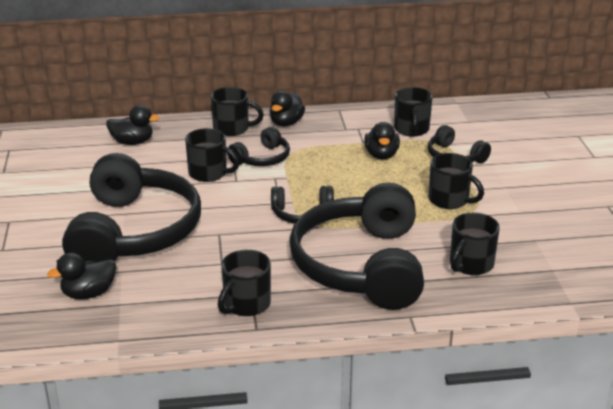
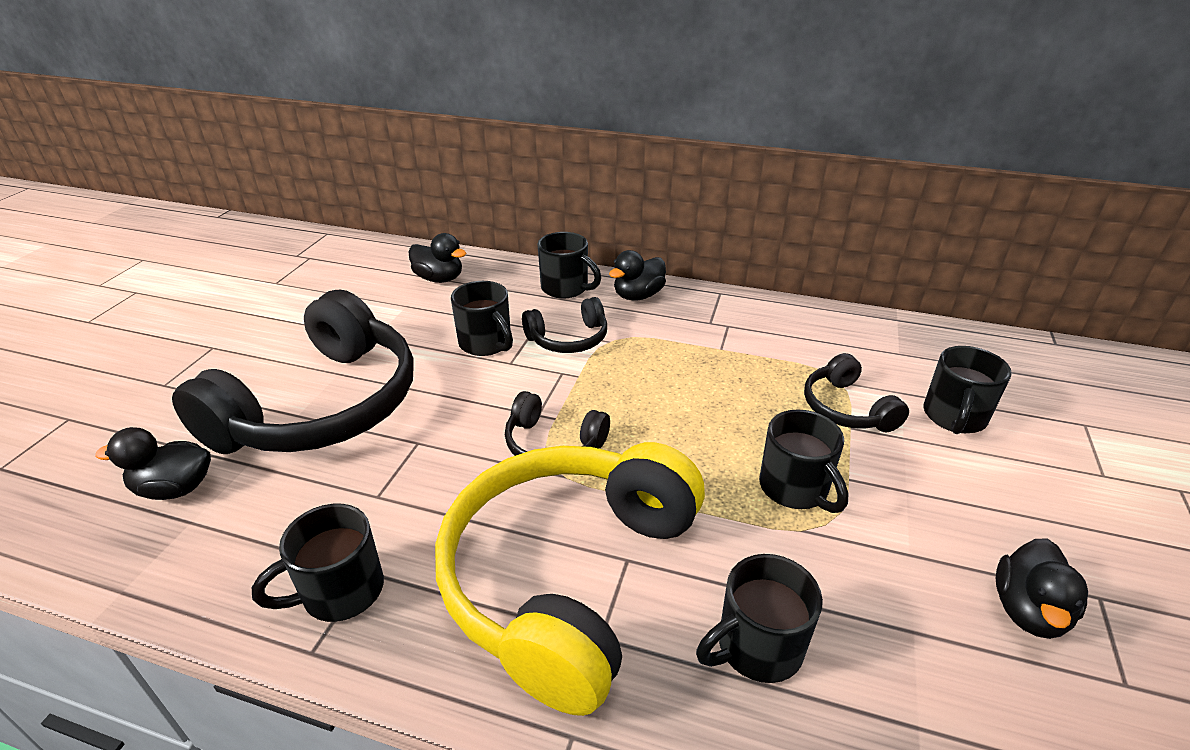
camera: 25 degrees right, 5 degrees up
black headphones [289,183,424,310] -> yellow headphones [435,442,705,716]
black duck [364,122,400,159] -> black duck moved to [996,538,1088,639]
black mug [394,87,433,137] -> black mug moved to [924,346,1012,434]

